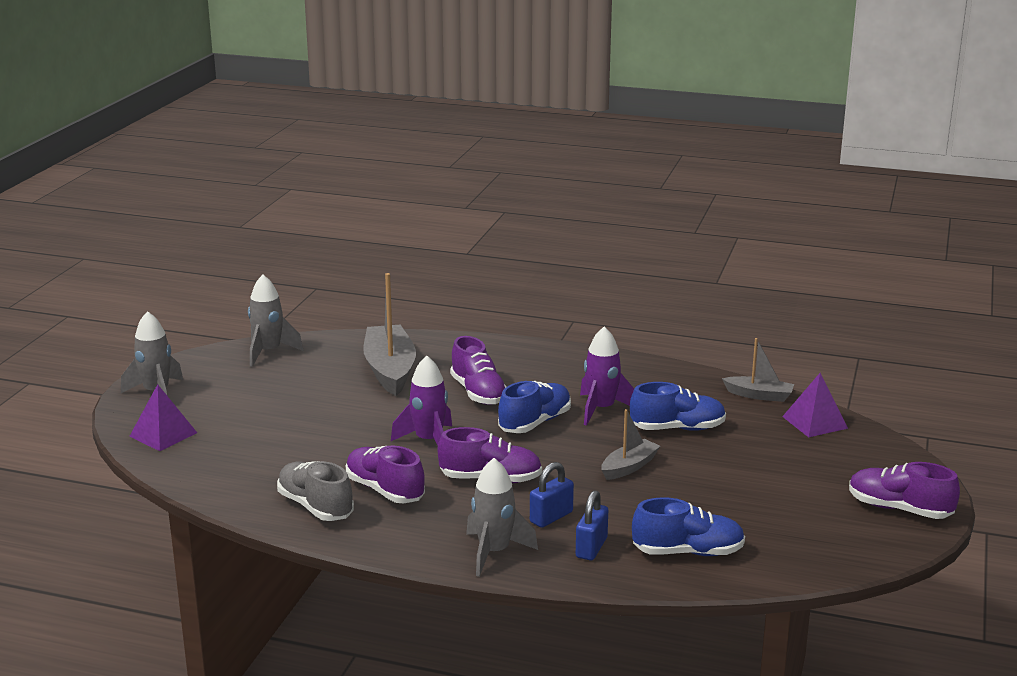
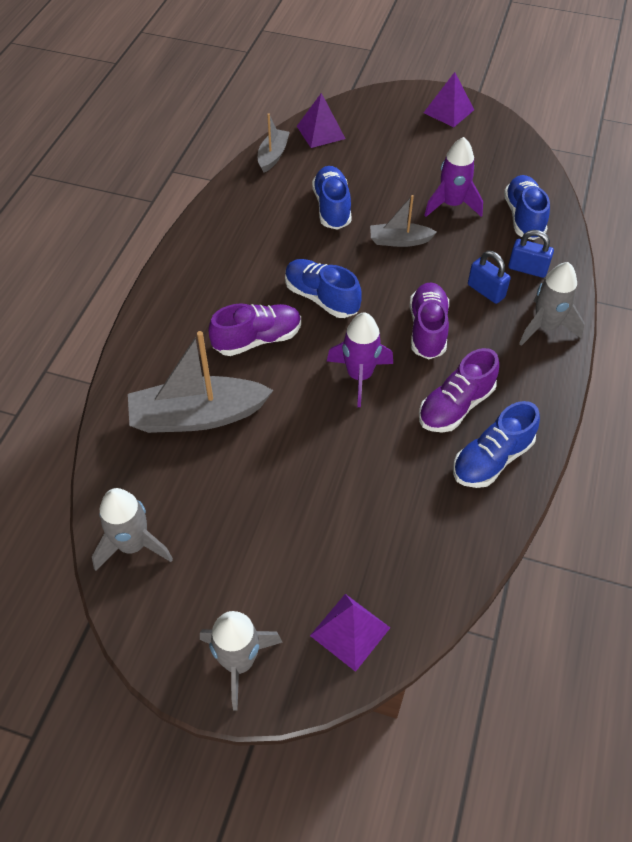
camera: 90 degrees left, 30 degrees up
grey shoe [277,461,354,521] -> blue shoe [453,401,540,488]
purple rocket [580,326,634,426] -> purple rocket moved to [424,137,483,217]
grey boat [601,409,660,480] -> grey boat turned 45 degrees counterclockwise [370,195,437,247]
purple shoe [849,462,960,519] -> purple pyramid [424,72,474,127]

